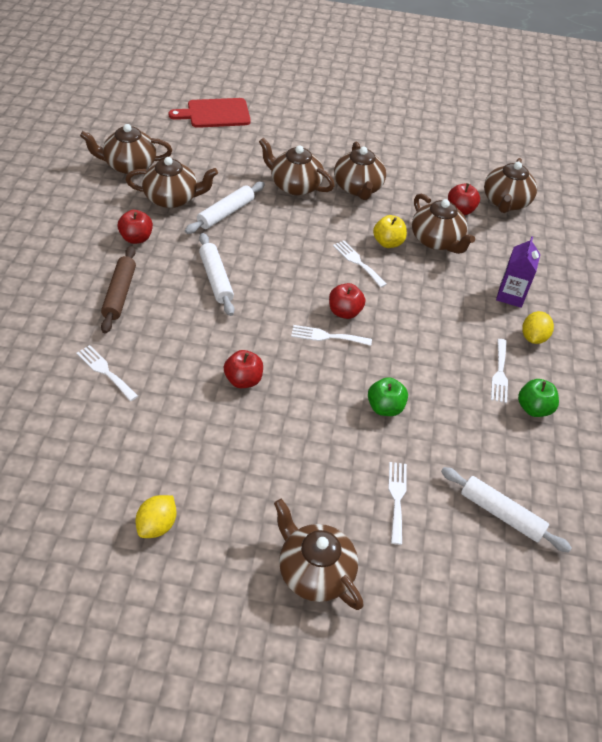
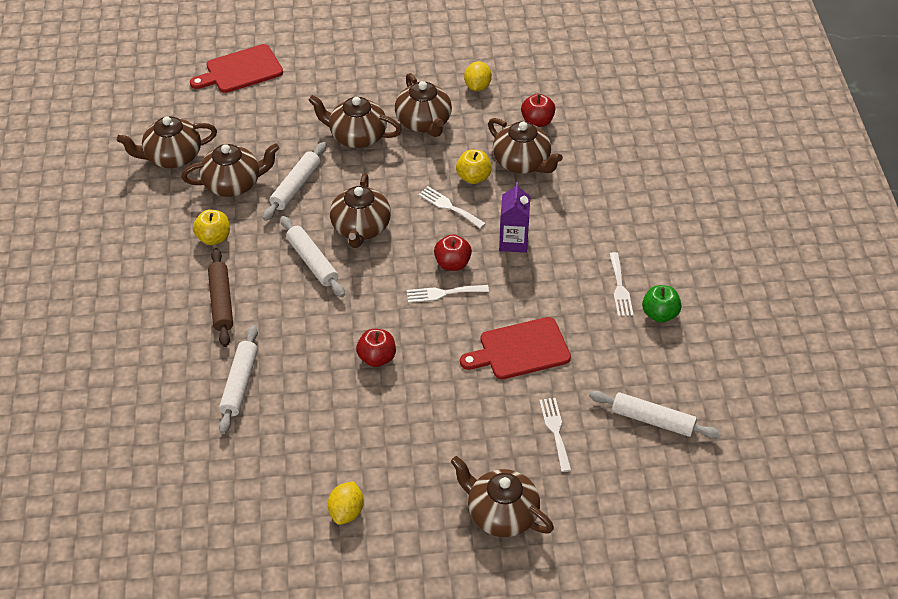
camera: 10 degrees left, 0 degrees up
white fork [77,345,138,401] -> white rolling pin [219,325,258,434]
red apple [117,210,153,244] -> yellow apple [193,210,230,245]
green apple [368,377,408,416] -> red cutting board [460,317,571,379]
brown teapot [484,158,537,213] -> brown teapot moved to [330,173,391,248]
purple carton [496,236,540,308] -> purple carton moved to [499,182,530,253]
yellow lemon [522,311,554,344] -> yellow lemon moved to [464,61,492,91]

